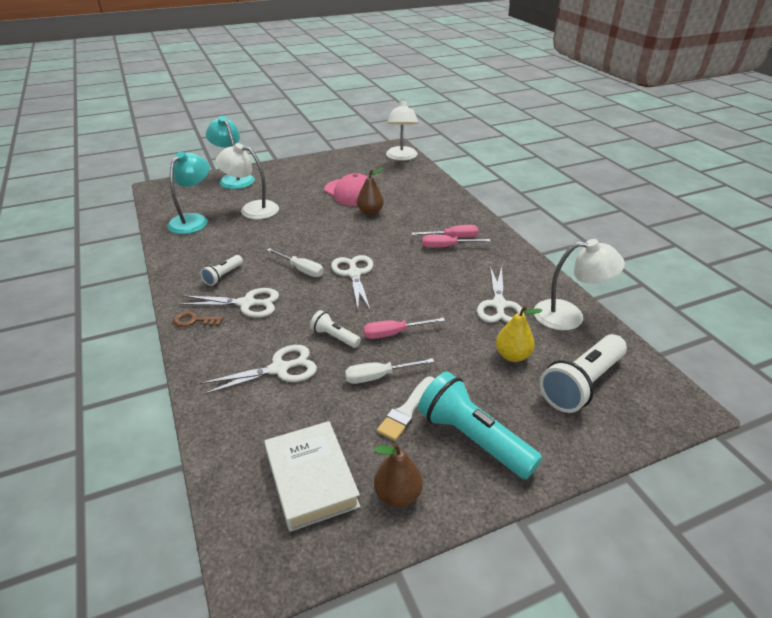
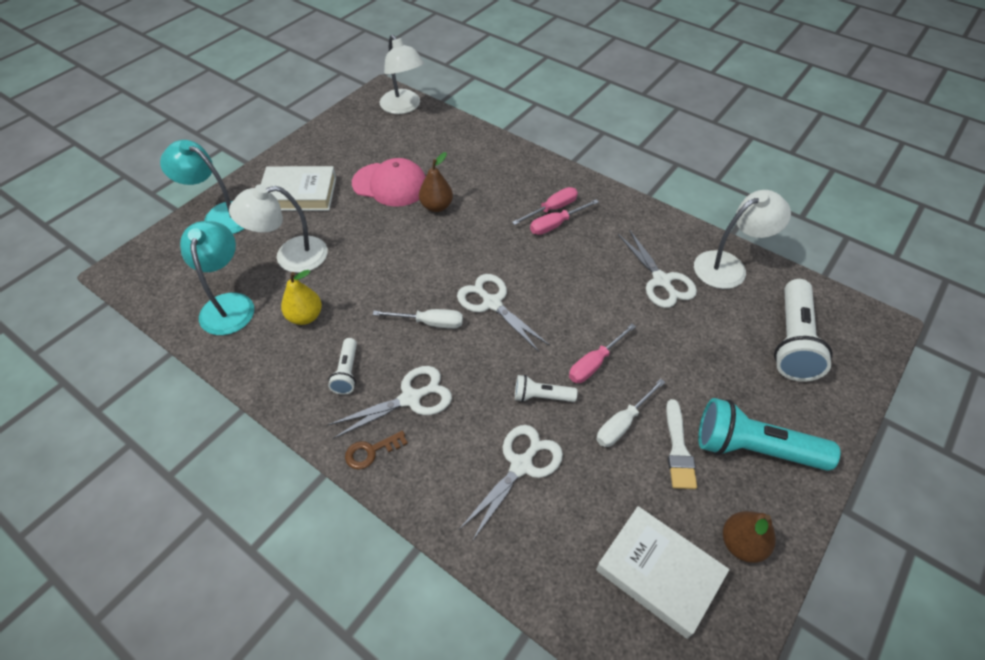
camera: 30 degrees left, 15 degrees up
yellow pear [496,306,543,362] -> yellow pear moved to [281,270,322,325]
none -> white book [261,166,336,211]

